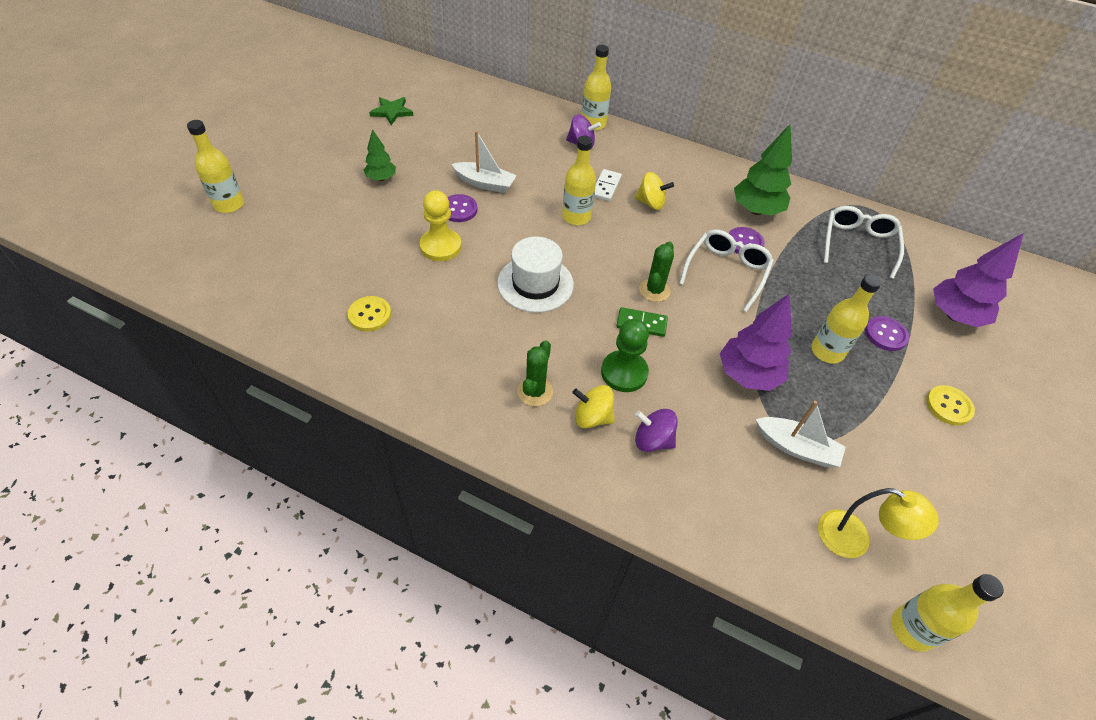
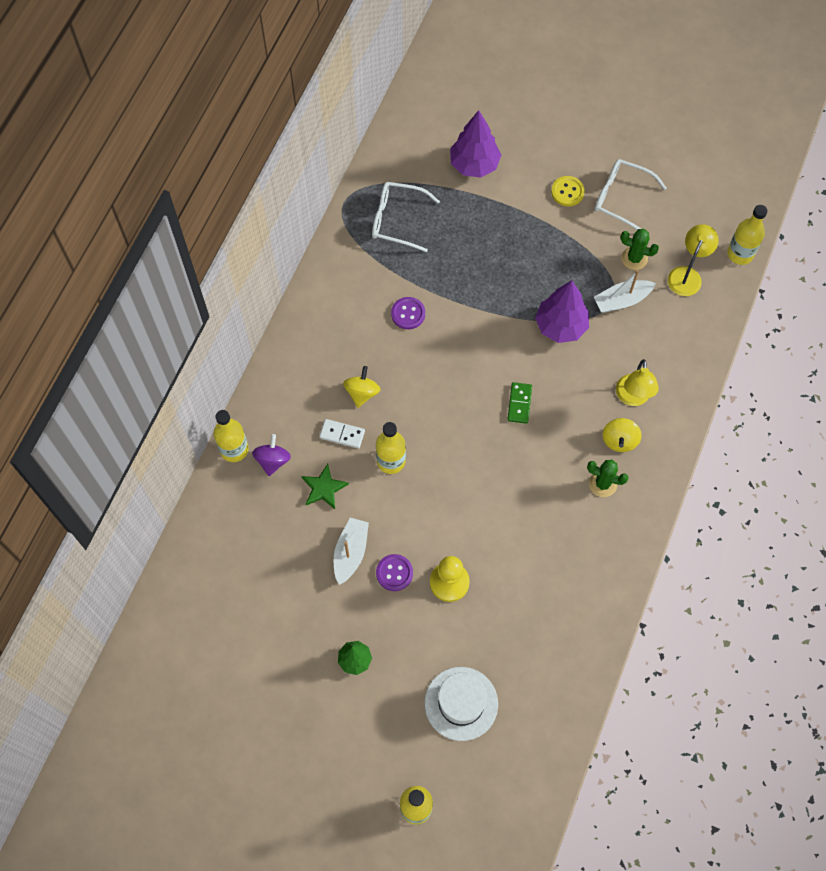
camera: 90 degrees left, 15 degrees up
yellow button [348,296,391,332] -> none
green star [369,97,413,125] -> green star moved to [301,464,349,509]
white hat [497,236,574,313] -> white hat moved to [425,667,498,741]
green pawn [601,319,649,392] -> none
purple spinning top [635,409,678,452] -> yellow lamp [616,359,659,406]
green cactus [639,241,674,302] -> green cactus moved to [620,229,659,270]
white glasses [679,230,774,312] -> white glasses moved to [594,159,667,230]
green tree [734,124,792,216] -> none
white boat [755,401,846,467] -> white boat turned 135 degrees counterclockwise [594,270,656,313]
yellow bottle [811,274,881,364] -> none
purple button [865,316,909,351] -> none

